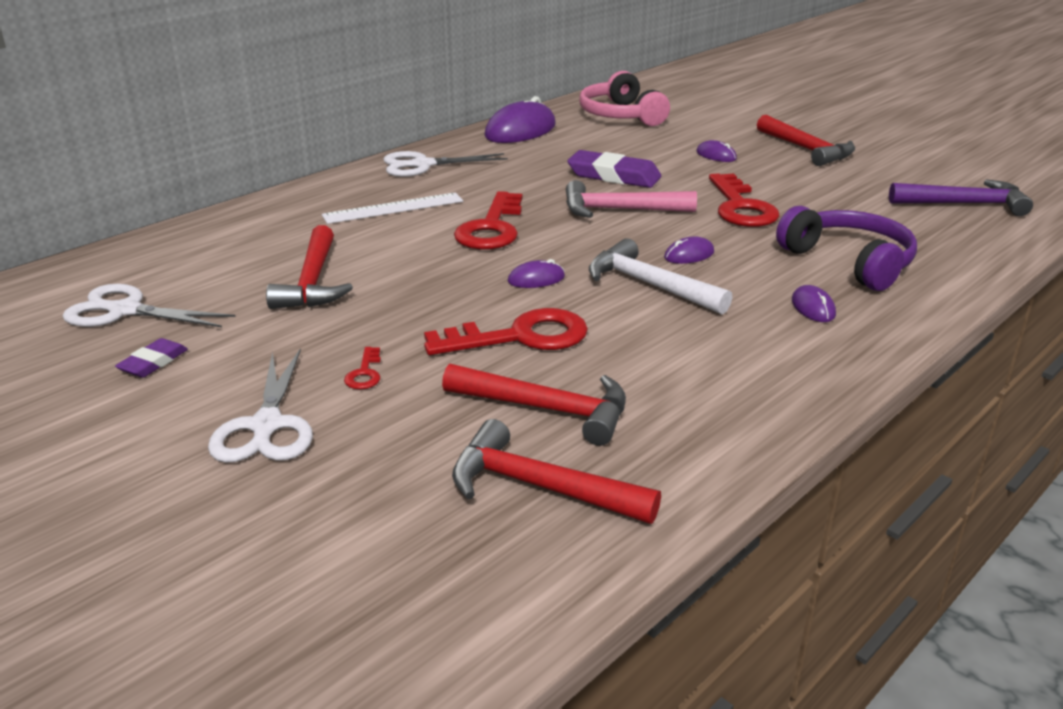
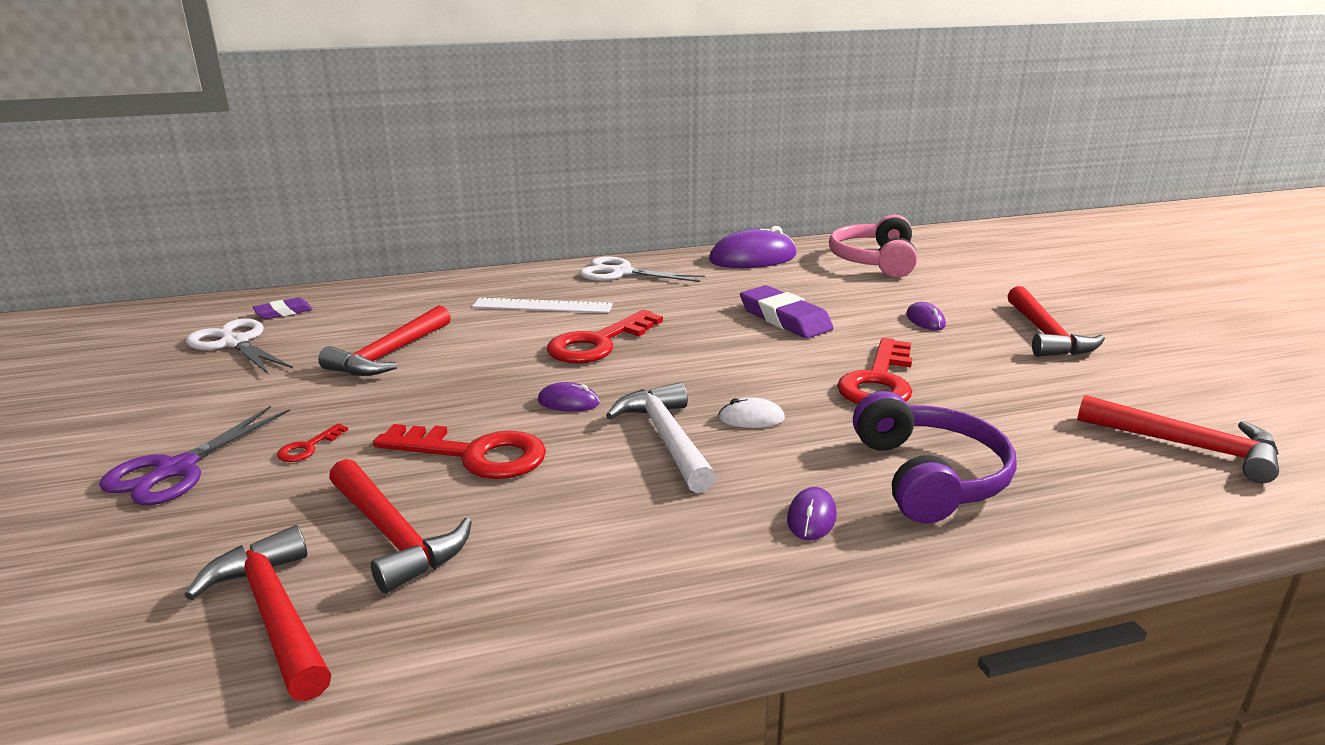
camera: 30 degrees right, 5 degrees down
purple eraser [115,338,188,378] -> purple eraser moved to [253,297,313,319]
white scissors [208,348,313,463] -> purple scissors [99,406,290,505]
pink hammer [566,180,697,218] -> none
purple mouse [664,236,714,264] -> white mouse [719,397,785,428]
purple hammer [889,179,1033,216] -> red hammer [1077,395,1279,483]

